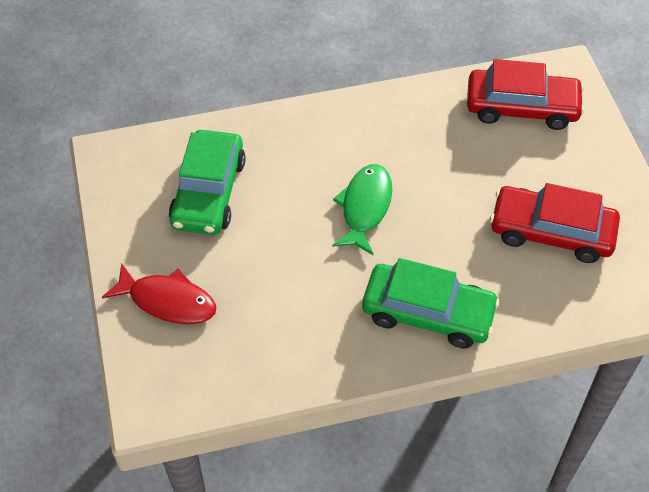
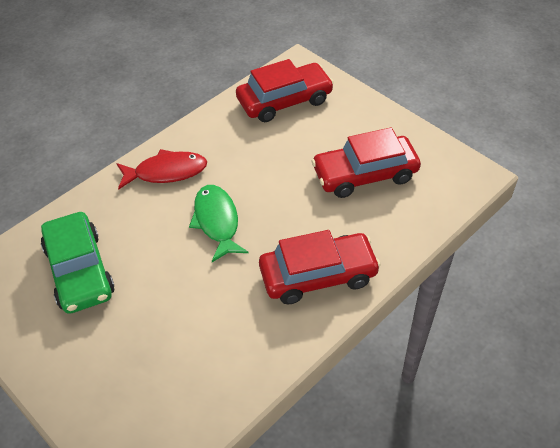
camera: 30 degrees left, 5 degrees down
red fish [102,263,216,324] -> red fish moved to [116,149,207,190]
green car [362,258,500,349] -> red car [259,230,381,305]

